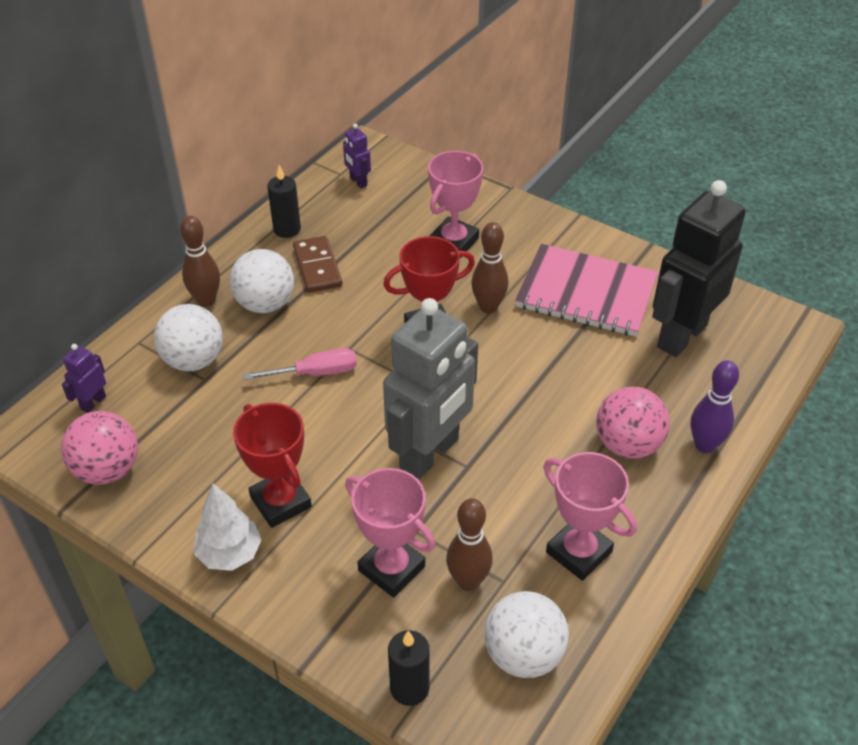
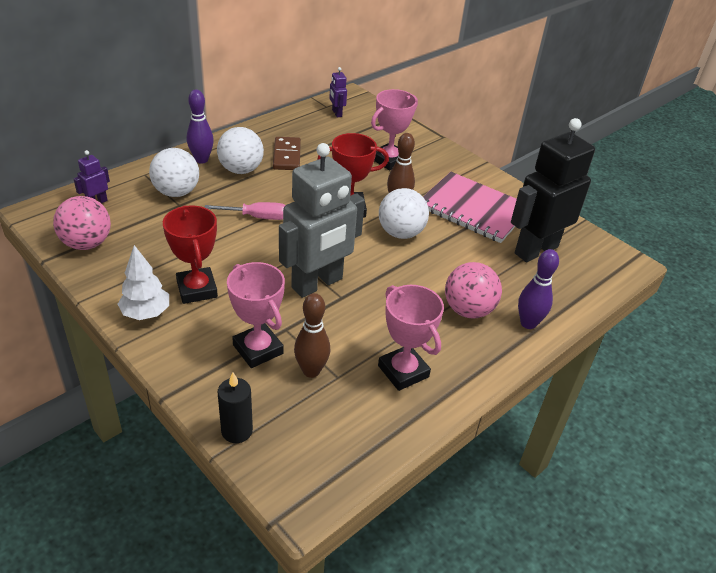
camera: 10 degrees right, 5 degrees down
brown bowling pin [180,216,220,307] -> purple bowling pin [187,89,214,164]
black candle [267,165,301,238] -> none
white ball [484,591,569,678] -> white ball moved to [379,188,429,239]

